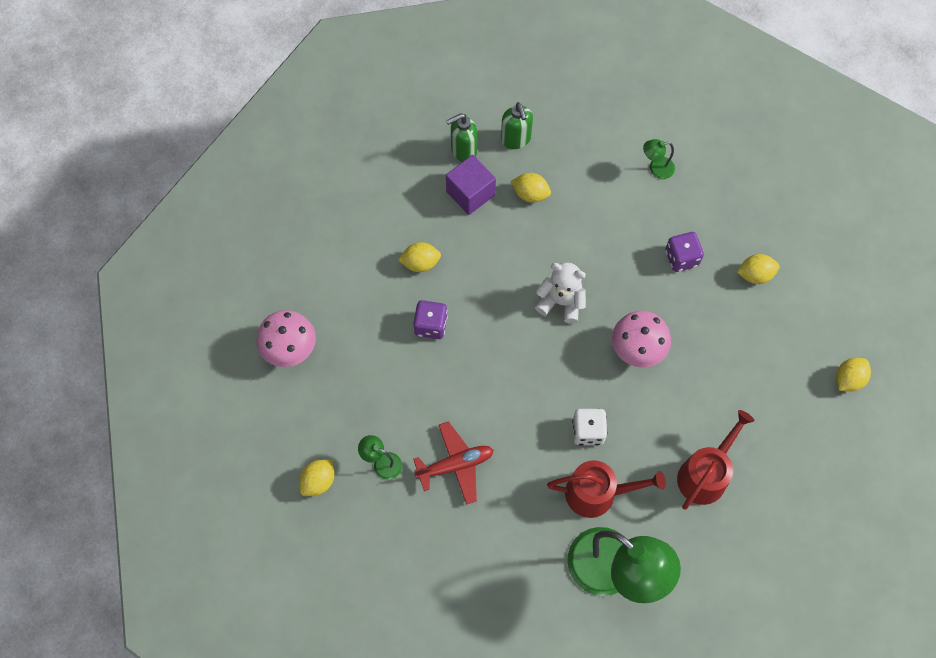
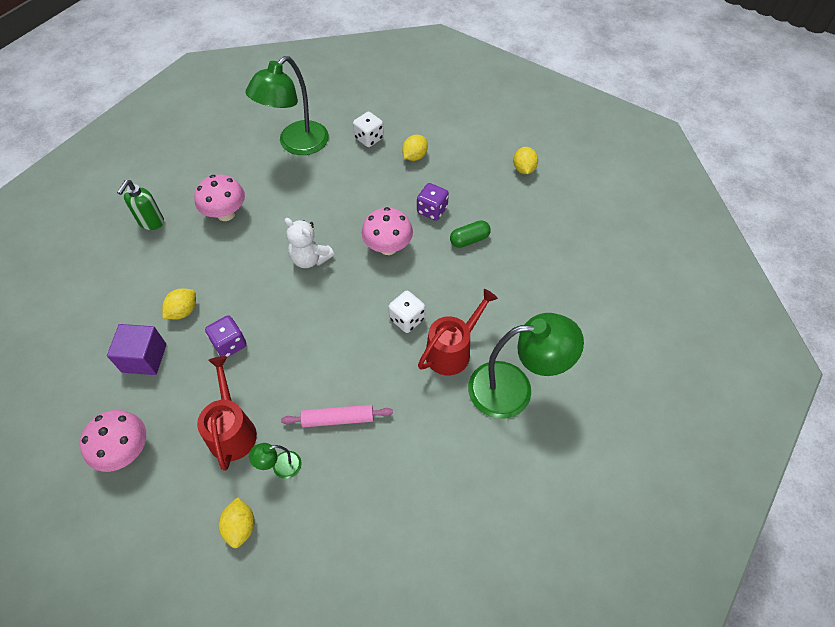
camera: 45 degrees left, 10 degrees down
red plane [413,421,494,505] -> pink rolling pin [281,405,393,427]
purple cube [446,155,496,215] -> purple cube moved to [107,324,166,375]
green soap dispenser [501,102,533,149] -> none
yellow lemon [511,173,551,203] -> pink mushroom [194,175,245,221]
white teddy bear [535,262,586,324] -> white teddy bear turned 120 degrees counterclockwise [284,218,334,268]
green lamp [643,139,675,179] -> green lamp [246,56,329,155], size x2.35
purple dice [665,232,704,272] -> purple dice moved to [417,183,449,221]
red watering can [677,410,754,510] -> red watering can moved to [197,356,257,471]
none -> white dice [353,112,384,147]
none -> green capsule [450,220,491,248]

